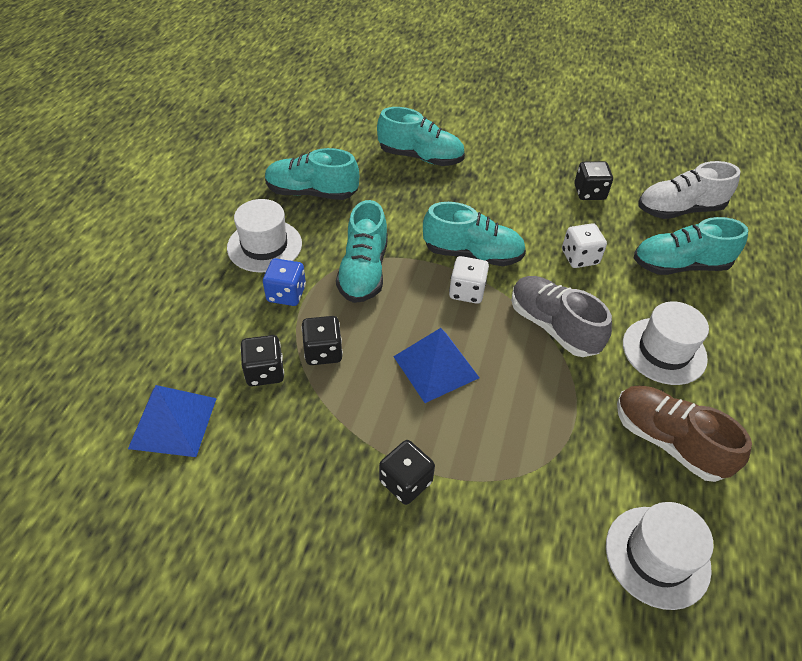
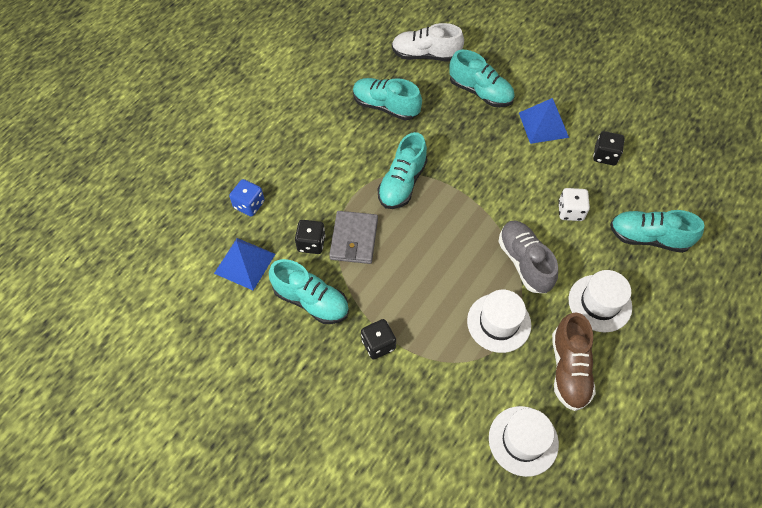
camera: 20 degrees right, 10 degrees up
white hat [227,199,302,273] -> white hat moved to [467,290,531,353]
blue dice [263,258,306,306] -> blue dice moved to [229,179,265,217]
black dice [301,316,343,365] -> grey wallet [329,211,378,264]
blue pyramid [393,328,479,403] -> blue pyramid moved to [519,98,569,144]
turquoise shoe [423,202,526,266] -> turquoise shoe moved to [269,259,349,324]
white dice [449,256,489,304] -> none
brown shoe [617,386,752,482] -> brown shoe turned 150 degrees counterclockwise [552,312,596,411]
white shoe [638,161,740,219] -> white shoe moved to [392,23,464,61]

